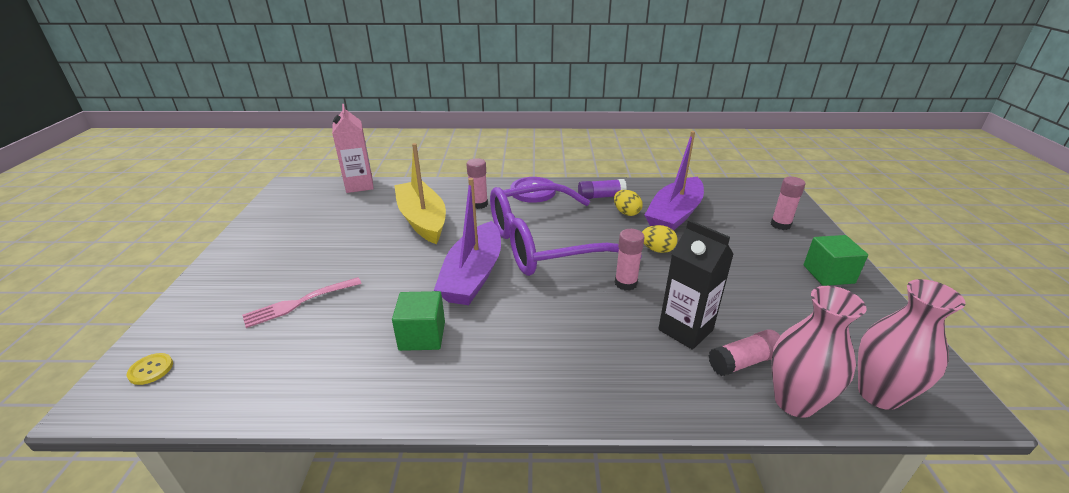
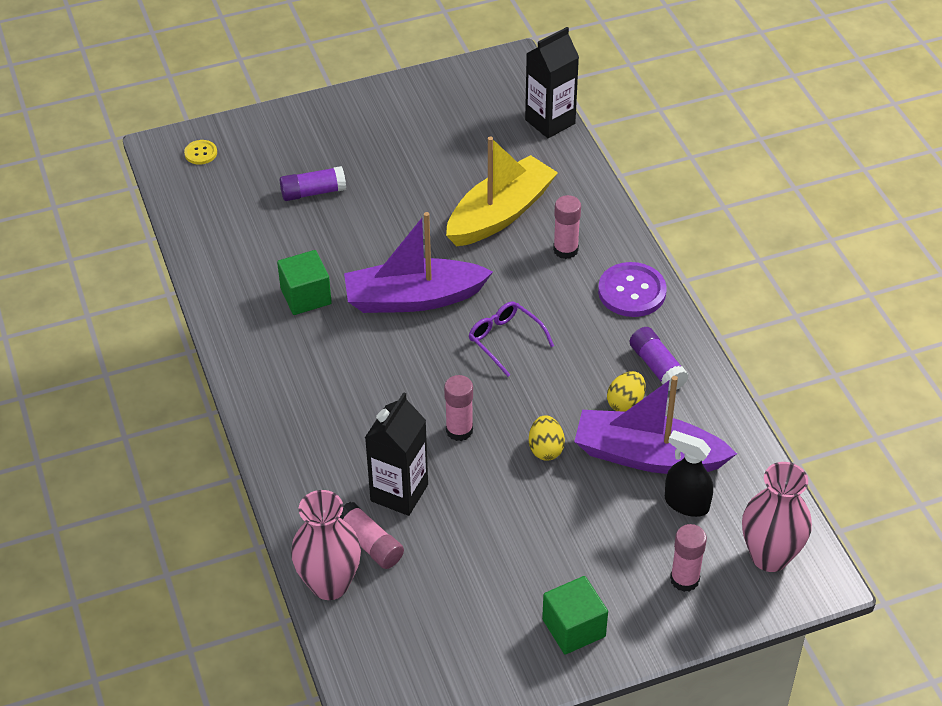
camera: 70 degrees right, 15 degrees up
pink fork [242,277,362,328] -> purple glue stick [280,166,346,201]
pink carton [332,104,374,193] -> black carton [525,27,579,138]
purple glasses [490,183,642,276] -> purple glasses [469,301,554,377], size x0.40
pink vase [858,279,966,410] -> pink vase moved to [742,462,812,572]
none -> black spray bottle [665,430,713,517]

